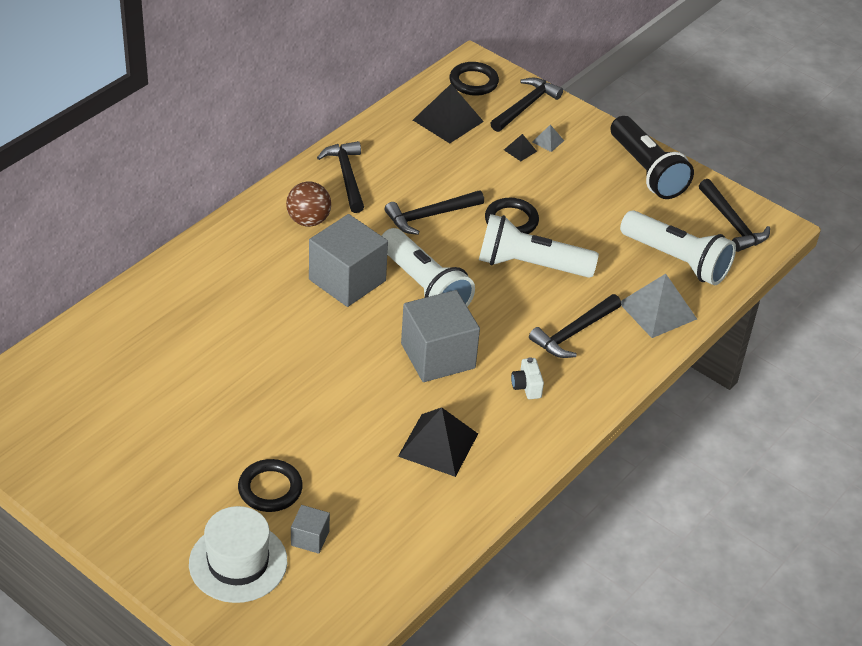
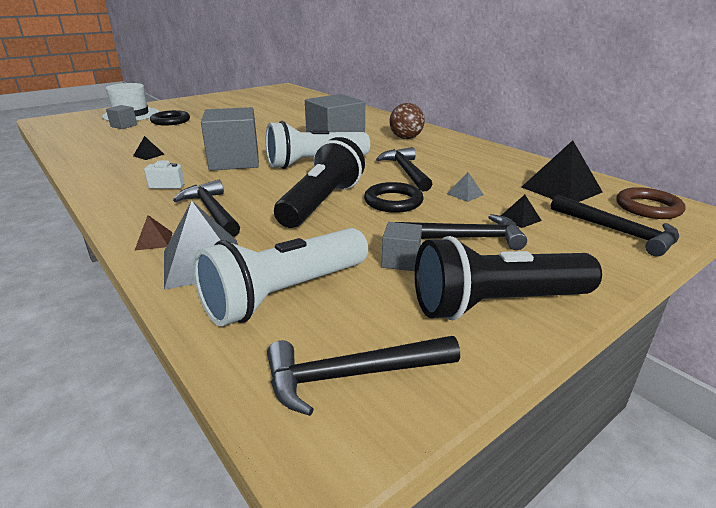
camera: 105 degrees right, 15 degrees down
black hammer [317,141,364,213] -> black hammer moved to [397,214,527,250]
black pyramid [398,407,478,477] -> black pyramid [133,136,164,160], size x0.46
black ring [449,62,499,96] -> brown ring [616,187,686,219]
white flashlight [479,214,599,278] -> black flashlight [274,137,365,228]
grey pyramid [532,125,564,152] -> grey pyramid moved to [447,172,484,202]
none -> brown pyramid [134,215,173,251]
none -> grey cube [382,222,422,271]

